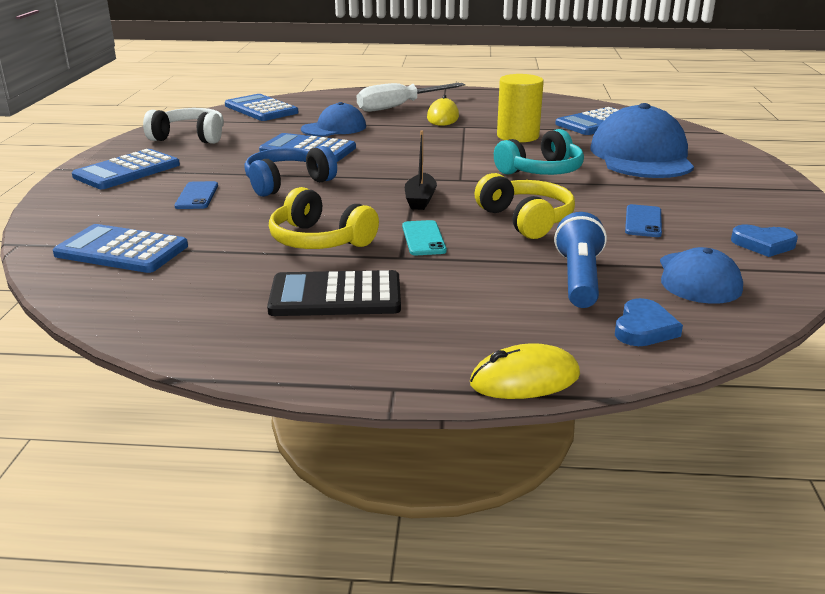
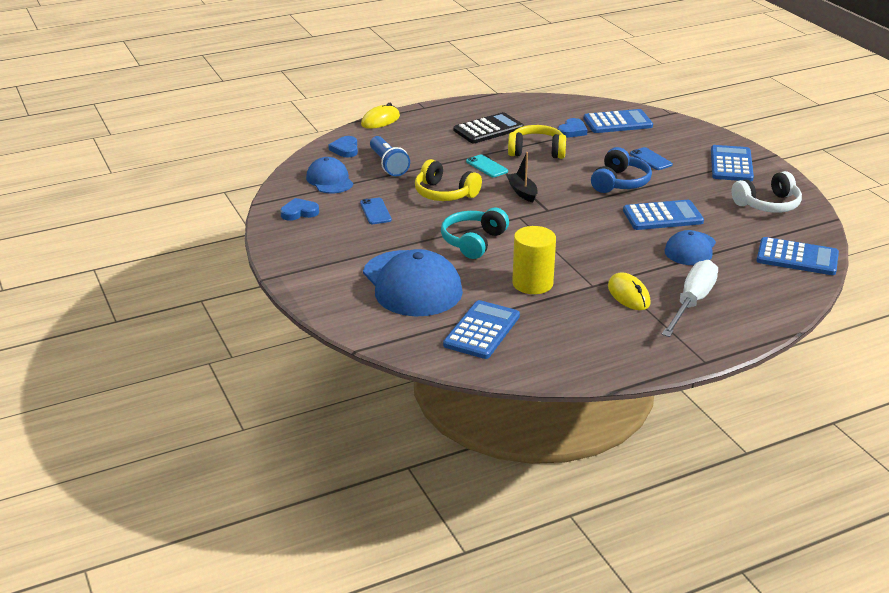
camera: 150 degrees right, 5 degrees up
none -> blue heart [558,118,587,138]

